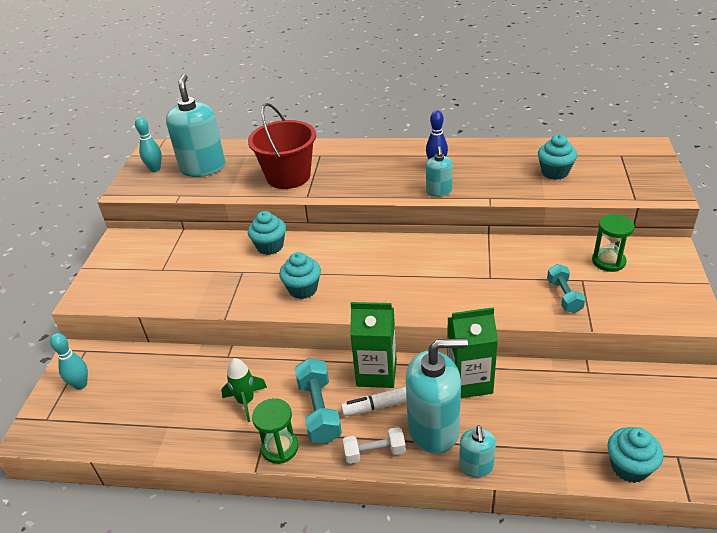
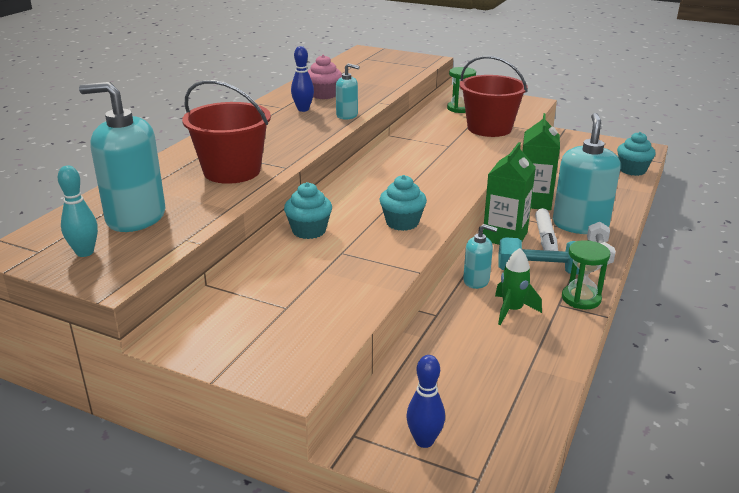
camera: 75 degrees left, 10 degrees down
turquoise bowling pin [50,333,88,390] -> blue bowling pin [406,355,445,448]
turquoise soap dispenser [459,425,496,478] -> turquoise soap dispenser moved to [463,224,498,289]
turquoise cupcake [538,135,577,180] -> none
turquoise dumbbell [547,264,585,313] -> red bucket [460,56,527,137]
none -> pink cupcake [308,55,342,99]

